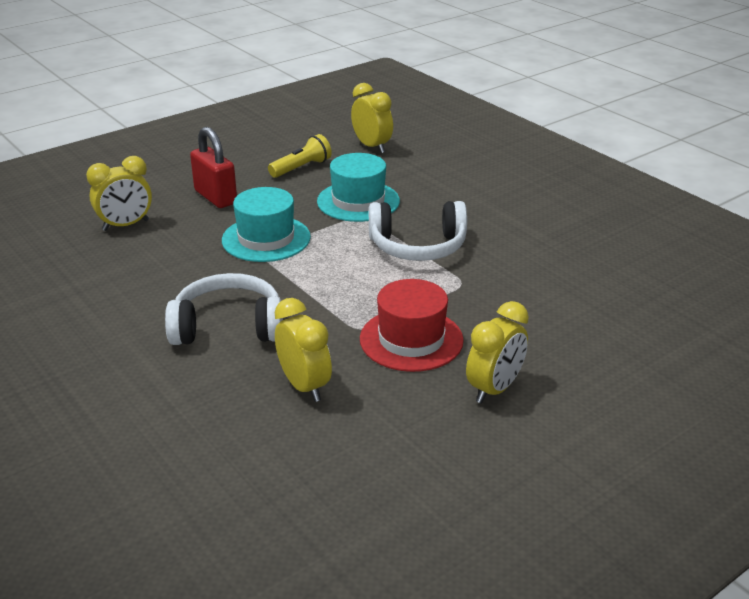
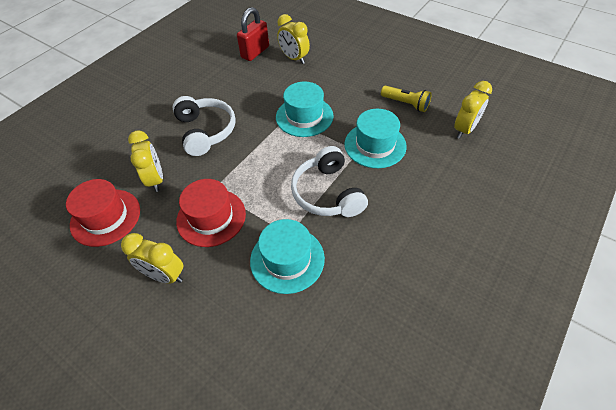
camera: 75 degrees right, 20 degrees up
red padlock [190,127,237,208] -> red padlock moved to [237,7,269,61]
yellow clock [275,298,332,402] -> yellow clock turned 60 degrees counterclockwise [128,130,163,192]
none -> red hat [66,179,140,247]
none -> turquoise hat [250,219,325,294]

